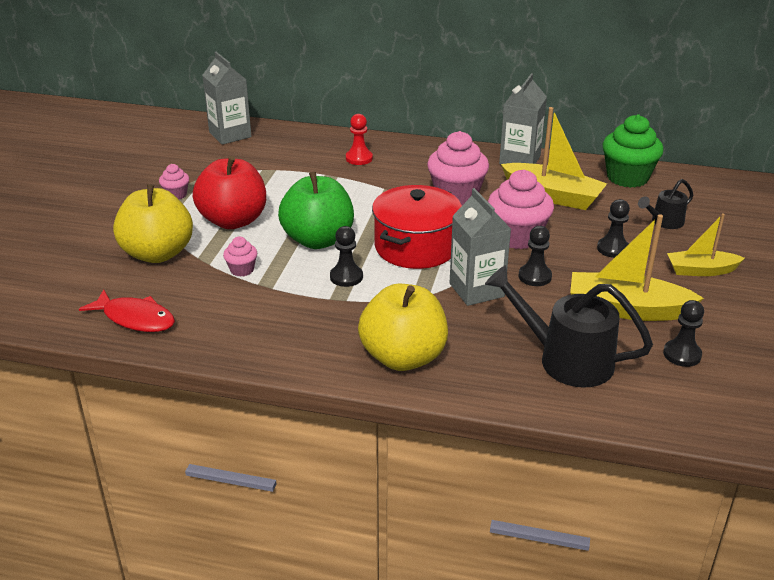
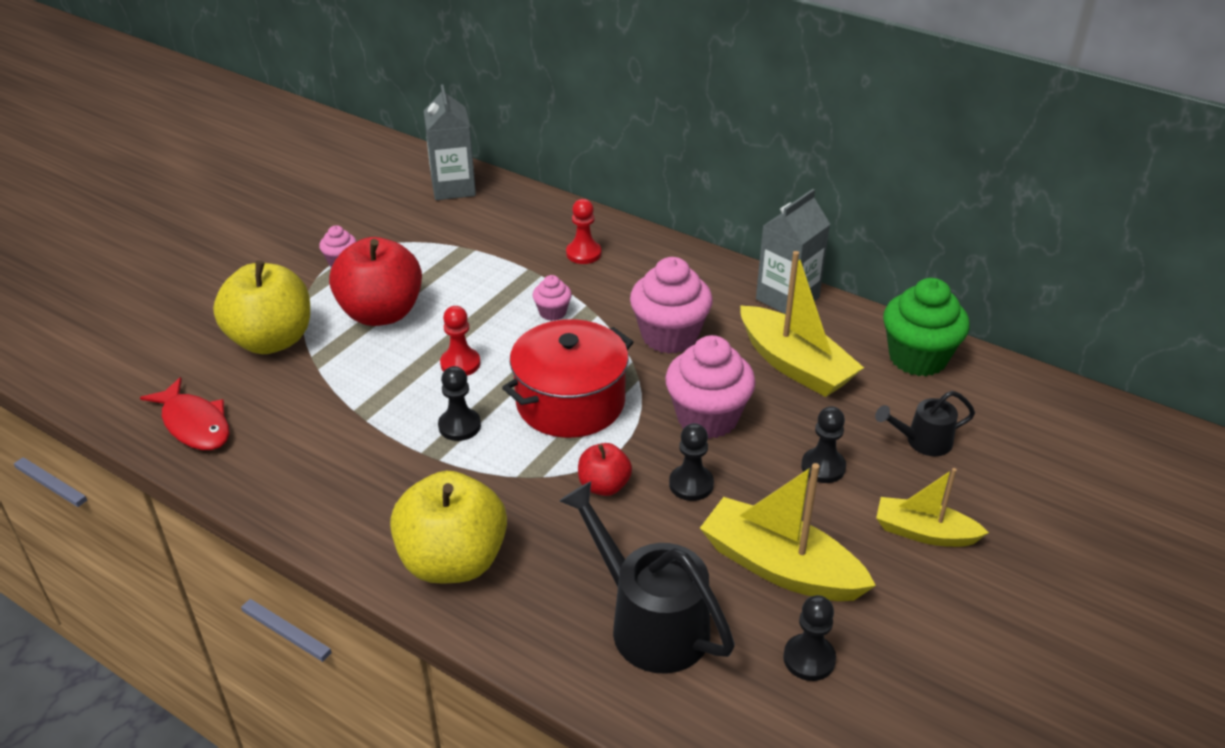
camera: 20 degrees right, 5 degrees up
pink cupcake [223,237,257,277] -> pink cupcake moved to [533,275,572,321]
green apple [278,172,354,249] -> red pawn [440,306,480,376]
grey carton [450,188,511,306] -> red apple [578,443,632,496]

